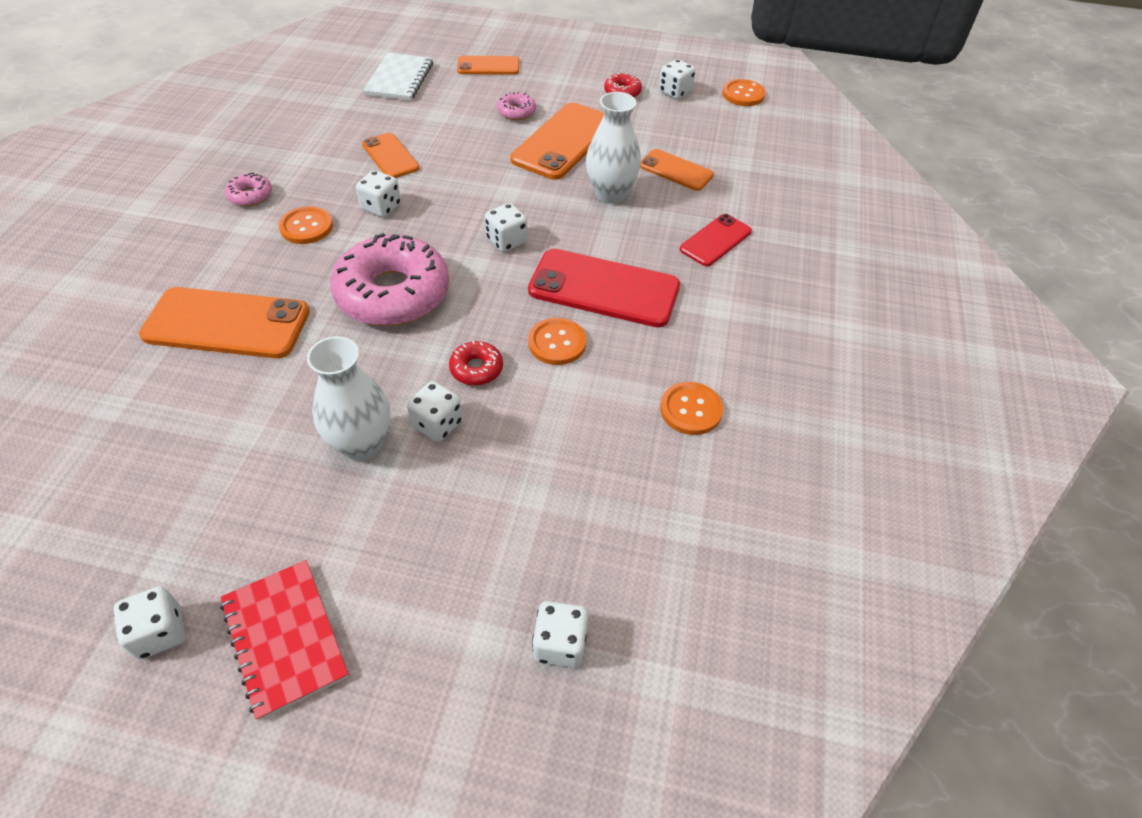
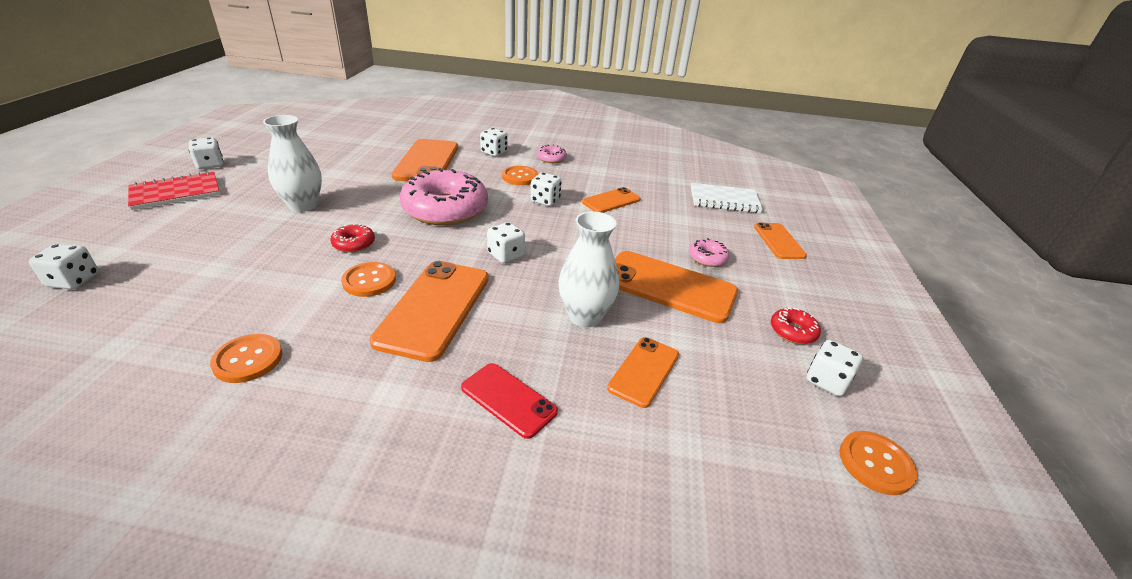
camera: 85 degrees right, 15 degrees down
white dice [407,381,463,442] -> white dice moved to [480,128,508,156]
red phone [528,249,680,327] -> orange phone [370,261,489,362]

